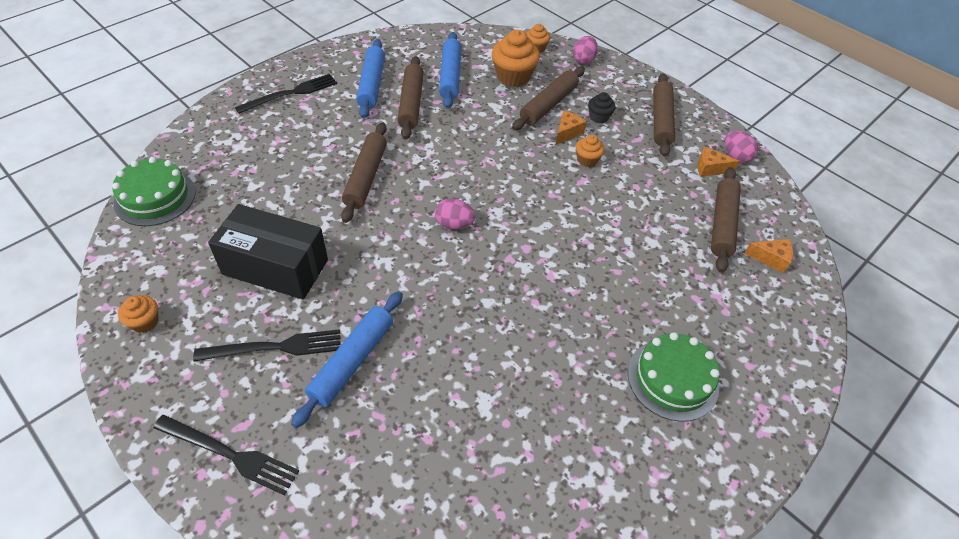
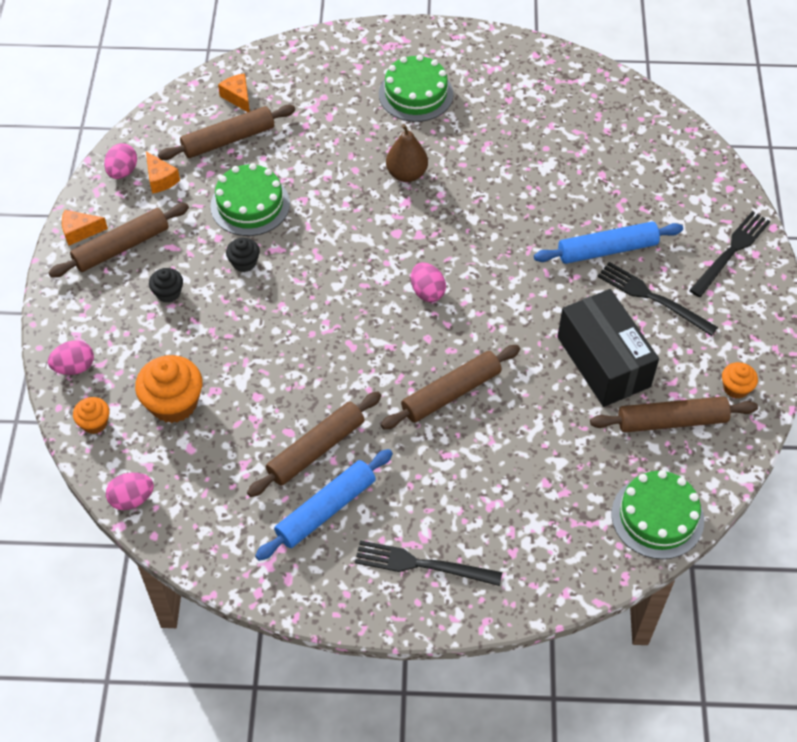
camera: 130 degrees left, 5 degrees up
black fork [153,415,299,496] -> black fork turned 60 degrees clockwise [689,211,770,297]
blue rolling pin [439,32,461,109] -> none
brown rolling pin [512,67,585,131] -> brown rolling pin moved to [590,396,758,433]
orange cheese [556,111,587,145] -> orange cheese moved to [62,210,108,246]
orange cupcake [576,135,605,167] -> black cupcake [226,238,260,272]
none -> pink egg [106,473,154,510]
none -> green cake [210,163,290,236]
none -> brown pear [386,124,428,182]

